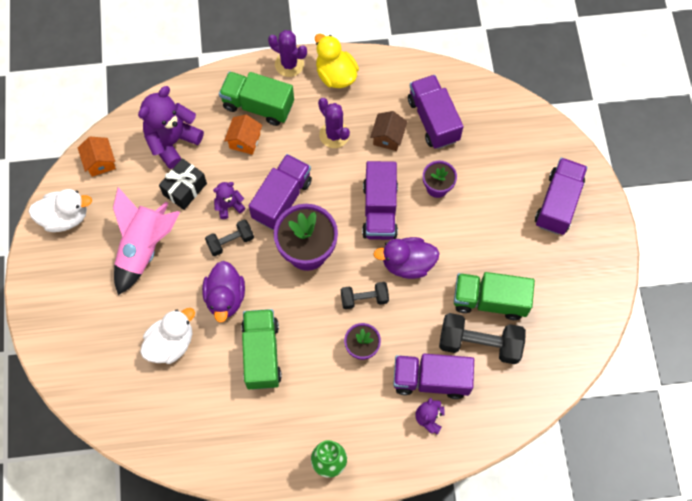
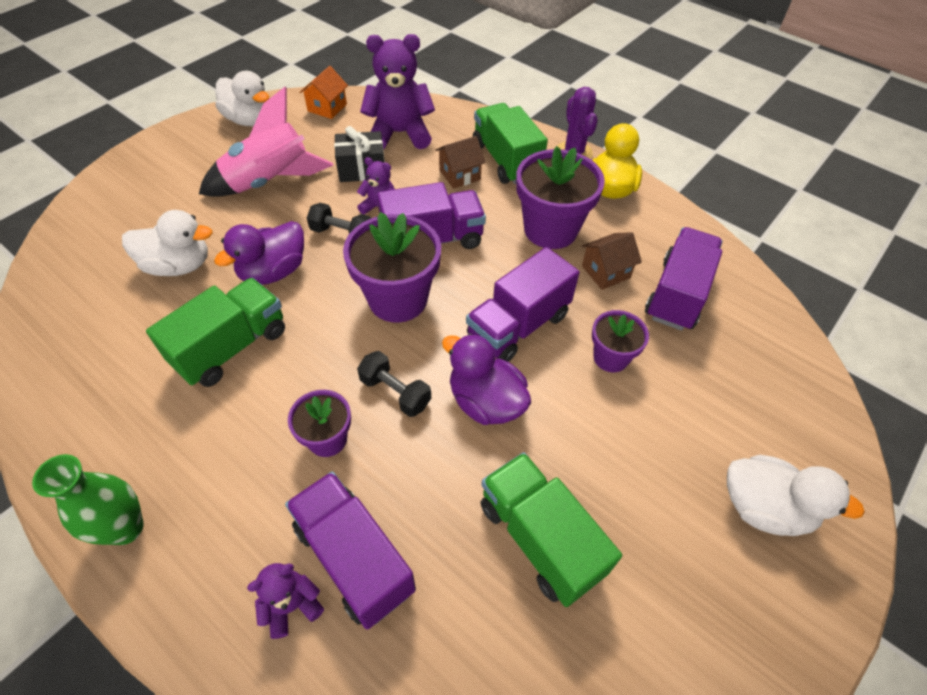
camera: 45 degrees right, 15 degrees down
orange house [224,115,262,155] -> brown house [436,136,486,189]
purple cactus [318,98,350,148] -> purple flower pot [516,146,605,249]
black dumbbell [439,313,526,364] -> none
purple truck [535,158,588,235] -> white duck [727,455,865,536]

